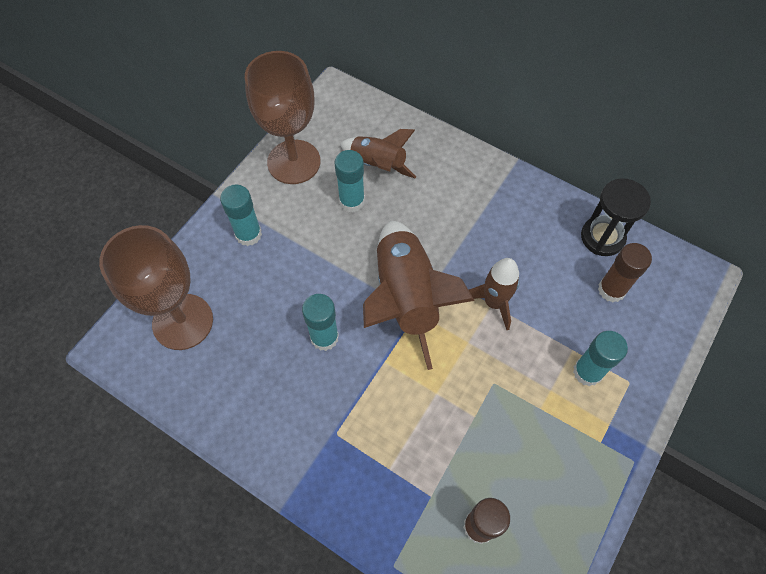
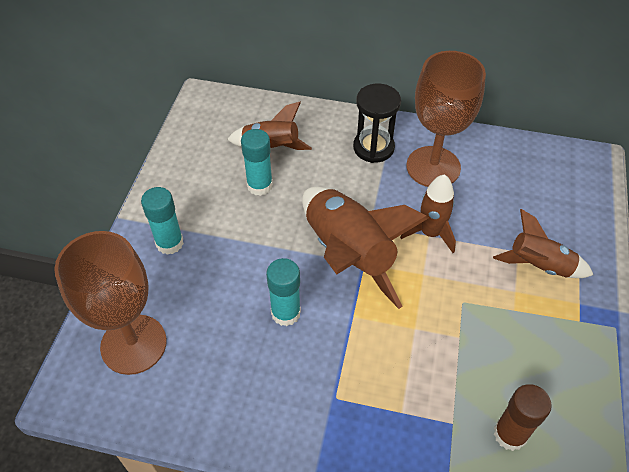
camera: 20 degrees left, 10 degrees down
brown goblet [245,51,320,184] -> brown goblet moved to [406,51,486,187]
turquoise glue stick [573,331,628,386] -> brown rocket [493,209,593,278]
black hourglass [581,178,651,256] -> black hourglass moved to [353,84,401,163]
brown glue stick [598,243,652,302] -> none

